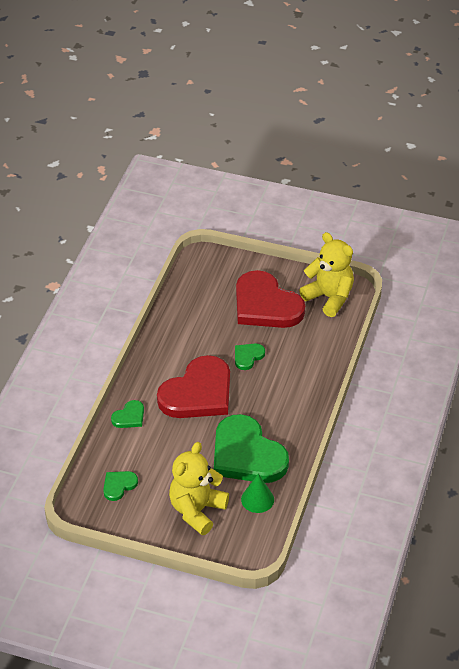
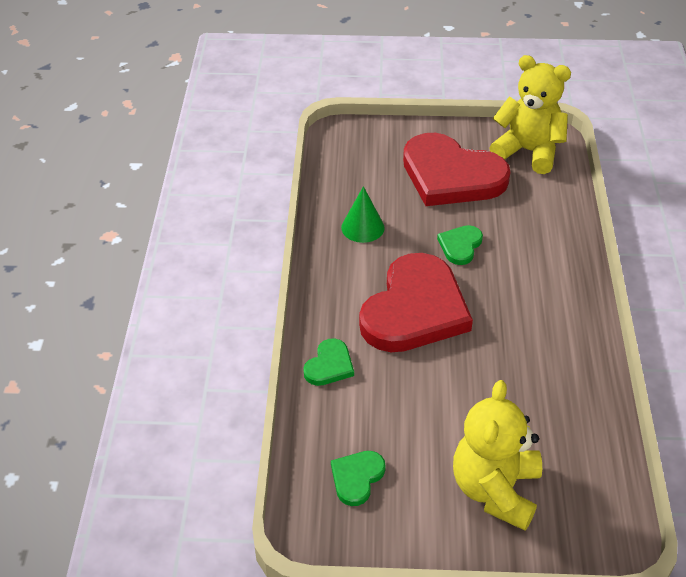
camera: 15 degrees left, 0 degrees up
green heart [214,414,289,483] -> none
green cone [241,474,274,513] -> green cone moved to [341,186,385,243]

